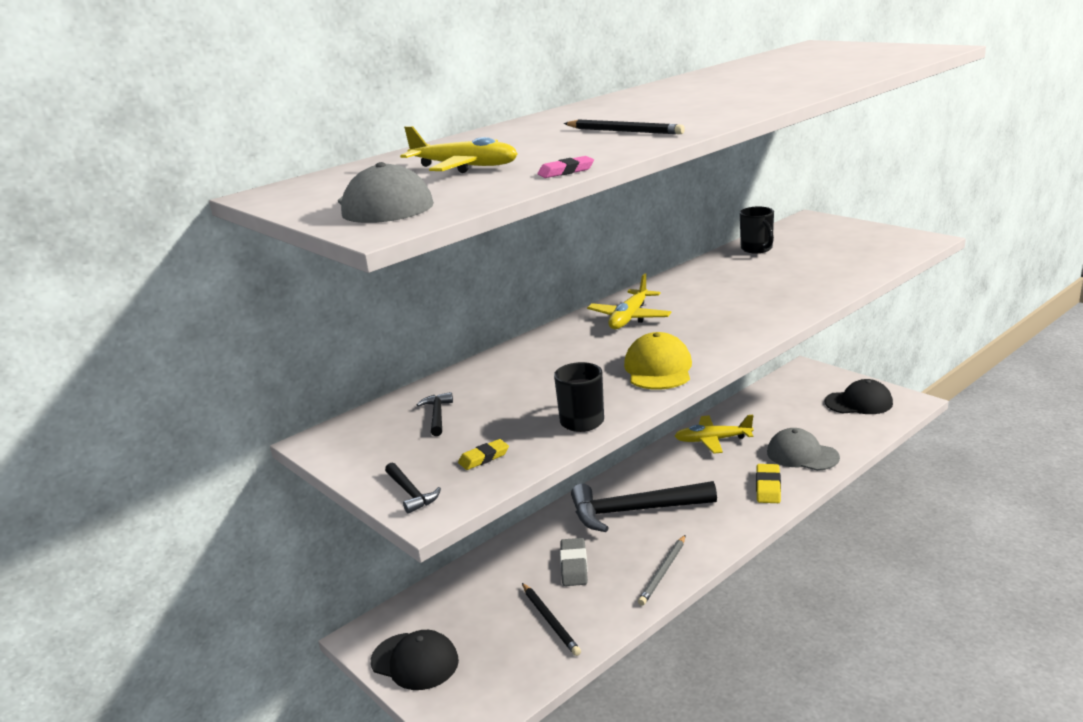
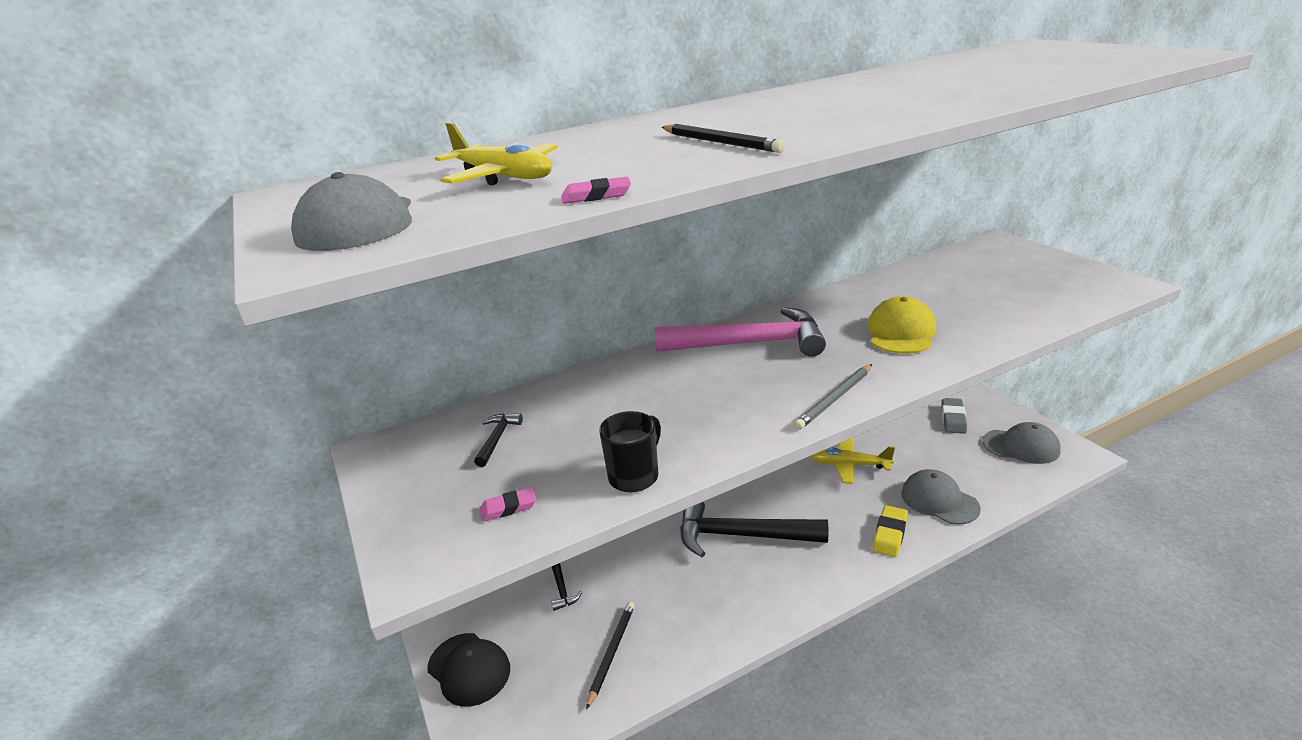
camera: 15 degrees right, 5 degrees up
black hammer [385,462,441,514] -> black hammer moved to [551,563,582,611]
yellow eraser [458,439,509,470] -> pink eraser [480,487,536,522]
black pencil [522,583,581,656] -> black pencil turned 150 degrees counterclockwise [586,602,635,710]
grey eraser [560,538,588,586] -> grey eraser moved to [941,398,967,434]
yellow plane [587,273,671,329] -> pink hammer [655,307,826,357]
yellow cap [624,332,692,390] -> yellow cap moved to [867,296,936,354]
grey pencil [638,535,686,606] -> grey pencil moved to [794,364,872,430]
black mug [740,207,774,253] -> none
black cap [825,379,893,414] -> grey cap [983,422,1061,464]

